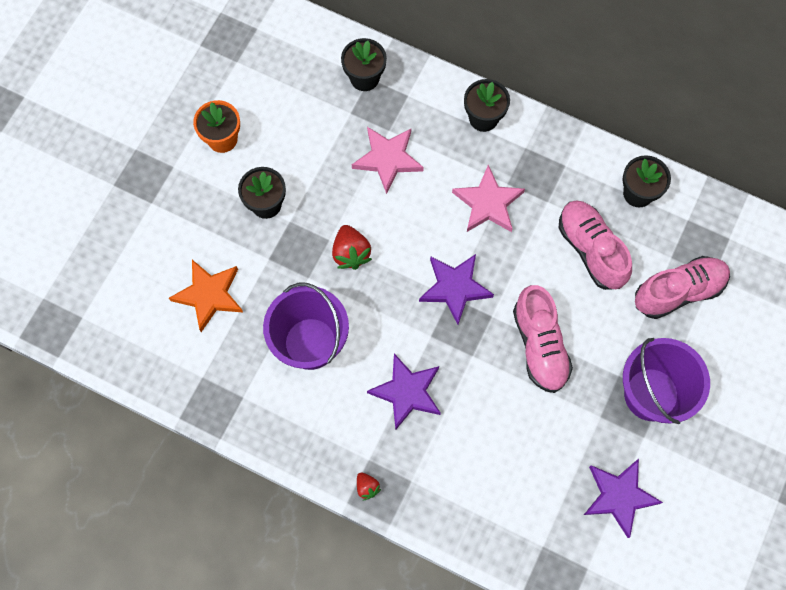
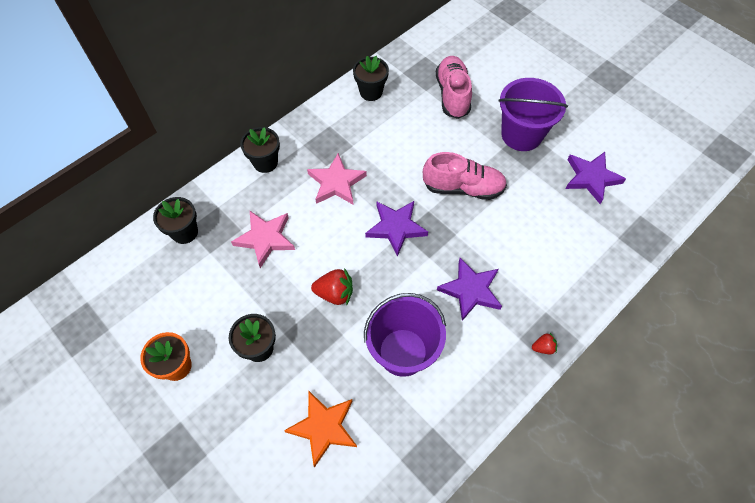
camera: 70 degrees left, 10 degrees down
pink shoe [559,200,632,290] -> none

